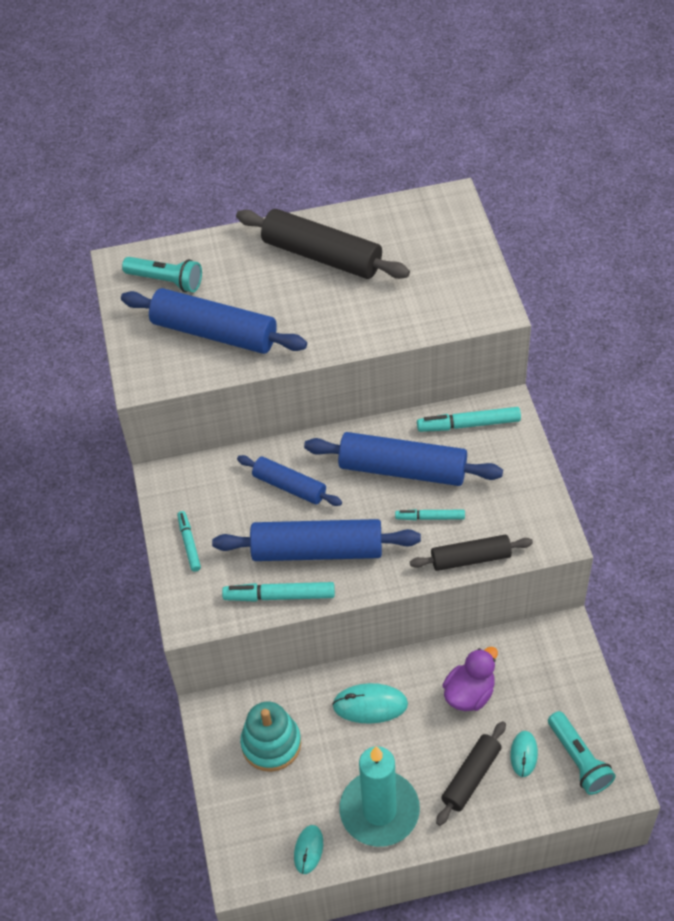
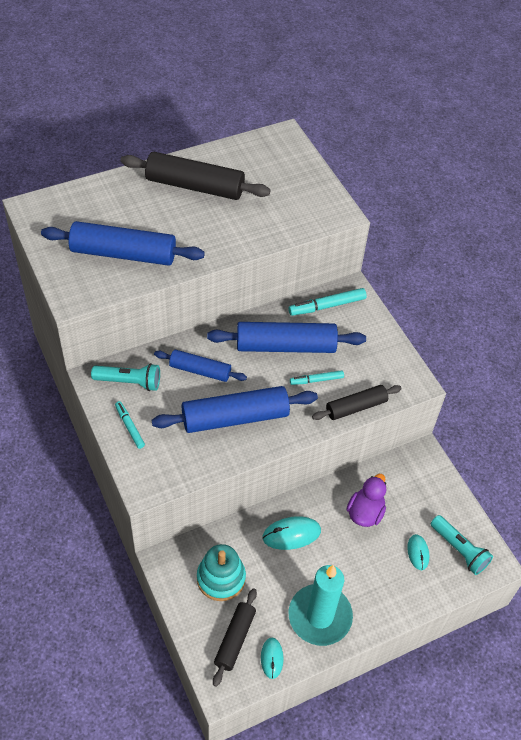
camera: 20 degrees left, 0 degrees up
turquoise flashlight [122,257,202,292] -> turquoise flashlight moved to [91,363,160,391]
turquoise marker [222,582,335,602] -> none
black rolling pin [436,721,506,826] -> black rolling pin moved to [213,588,257,687]

